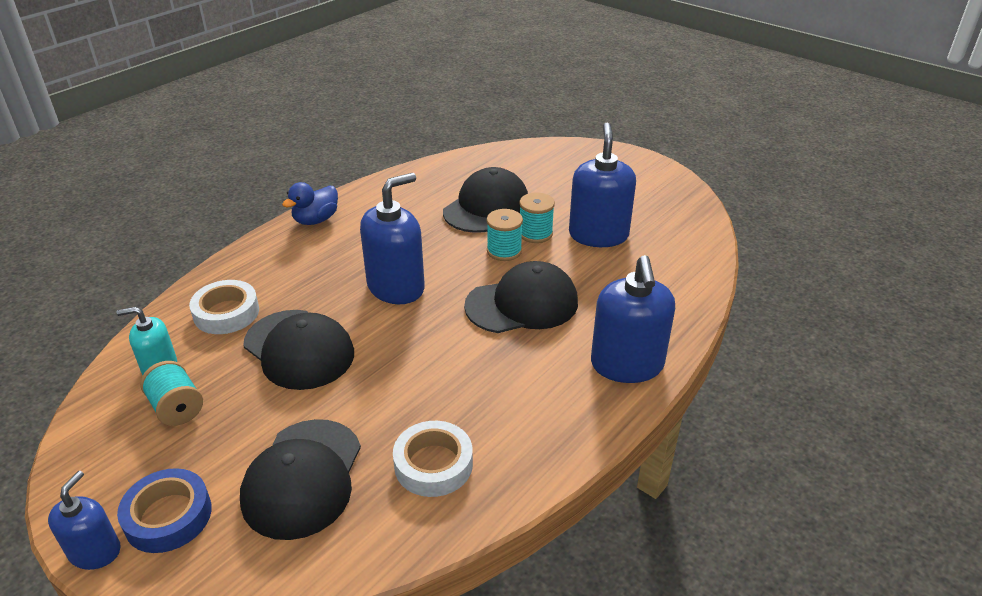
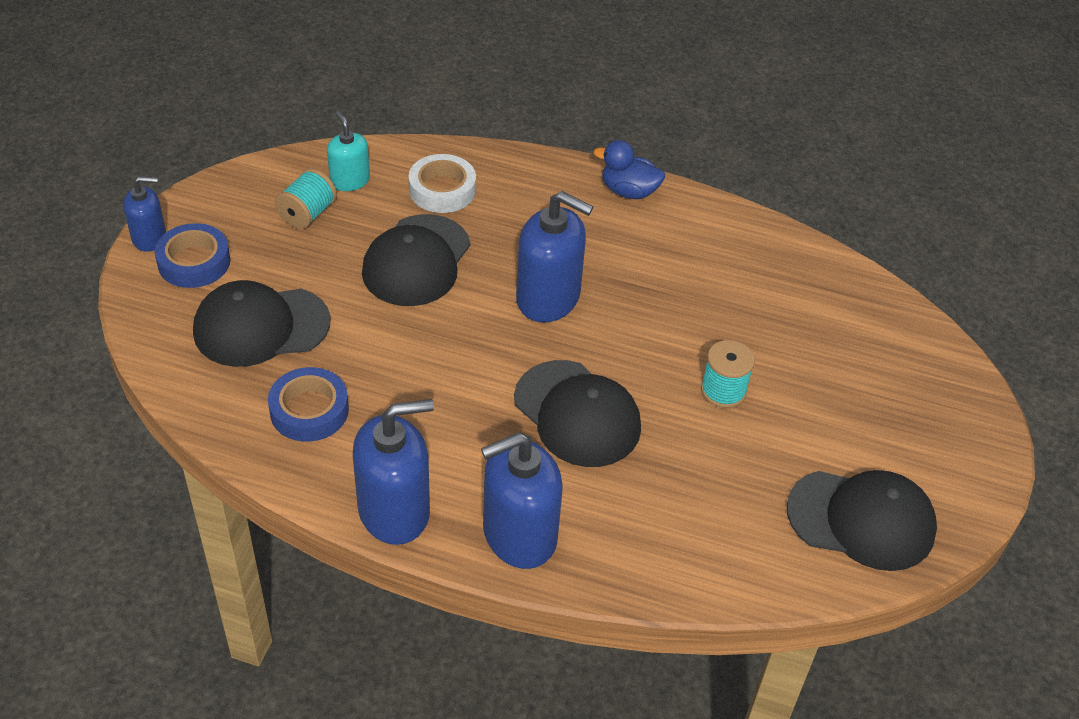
camera: 65 degrees right, 10 degrees up
white tape [393,421,473,497] -> blue tape [268,367,349,442]
black cap [443,167,528,233] -> black cap moved to [787,470,937,571]
turquoise spool [487,209,523,261] -> none
blue soap dispenser [569,123,636,247] -> blue soap dispenser moved to [353,399,434,545]

